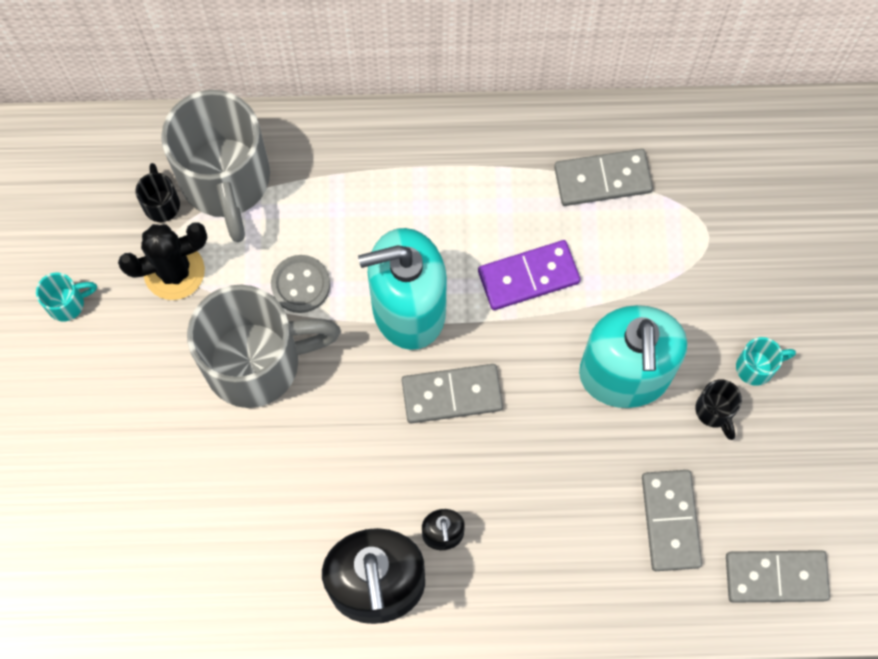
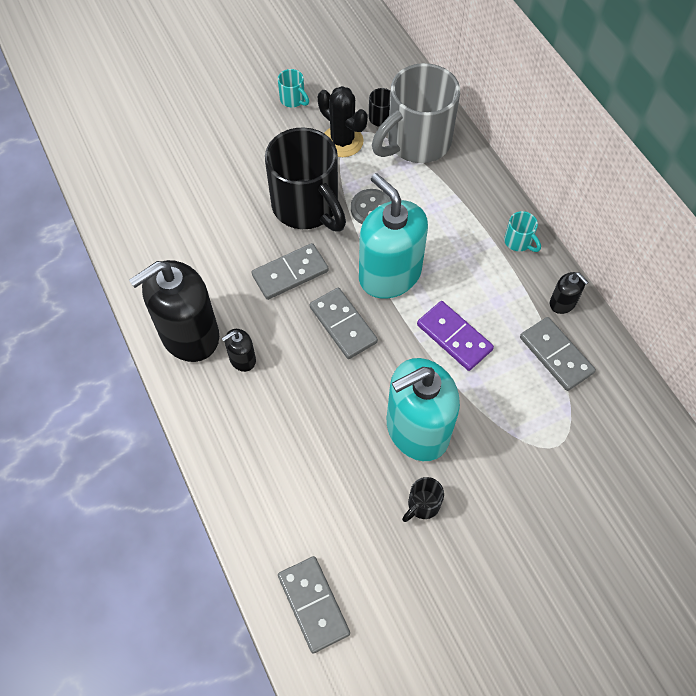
camera: 65 degrees right, 10 degrees down
grey mug [187,285,341,408] -> black mug [265,127,346,231]
grey domino [642,470,702,571] -> grey domino moved to [252,243,329,300]
turquoise mug [736,337,796,386] -> turquoise mug moved to [504,211,541,252]
none -> black soap dispenser [550,272,588,314]

